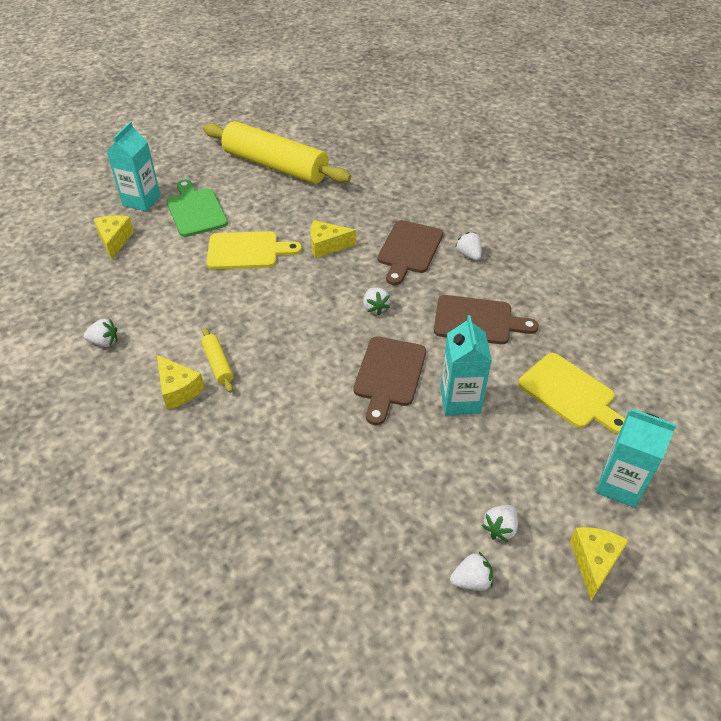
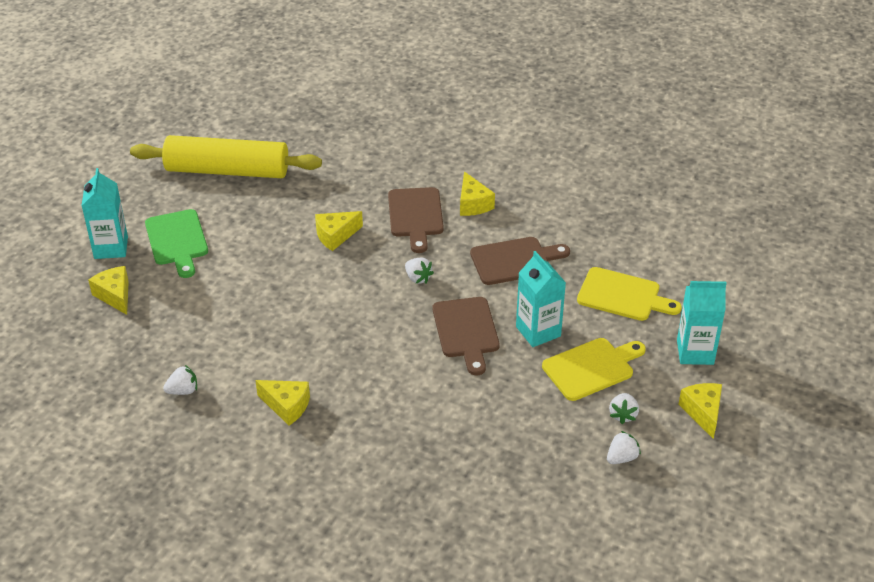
camera: 25 degrees left, 5 degrees down
green cutting board [167,179,228,237] -> green cutting board turned 150 degrees counterclockwise [145,209,208,278]
yellow rolling pin [201,328,234,393] -> none
yellow cutting board [207,231,302,269] -> yellow cutting board moved to [542,338,646,401]
white strawberry [455,232,481,260] -> yellow cheese [460,171,495,216]

